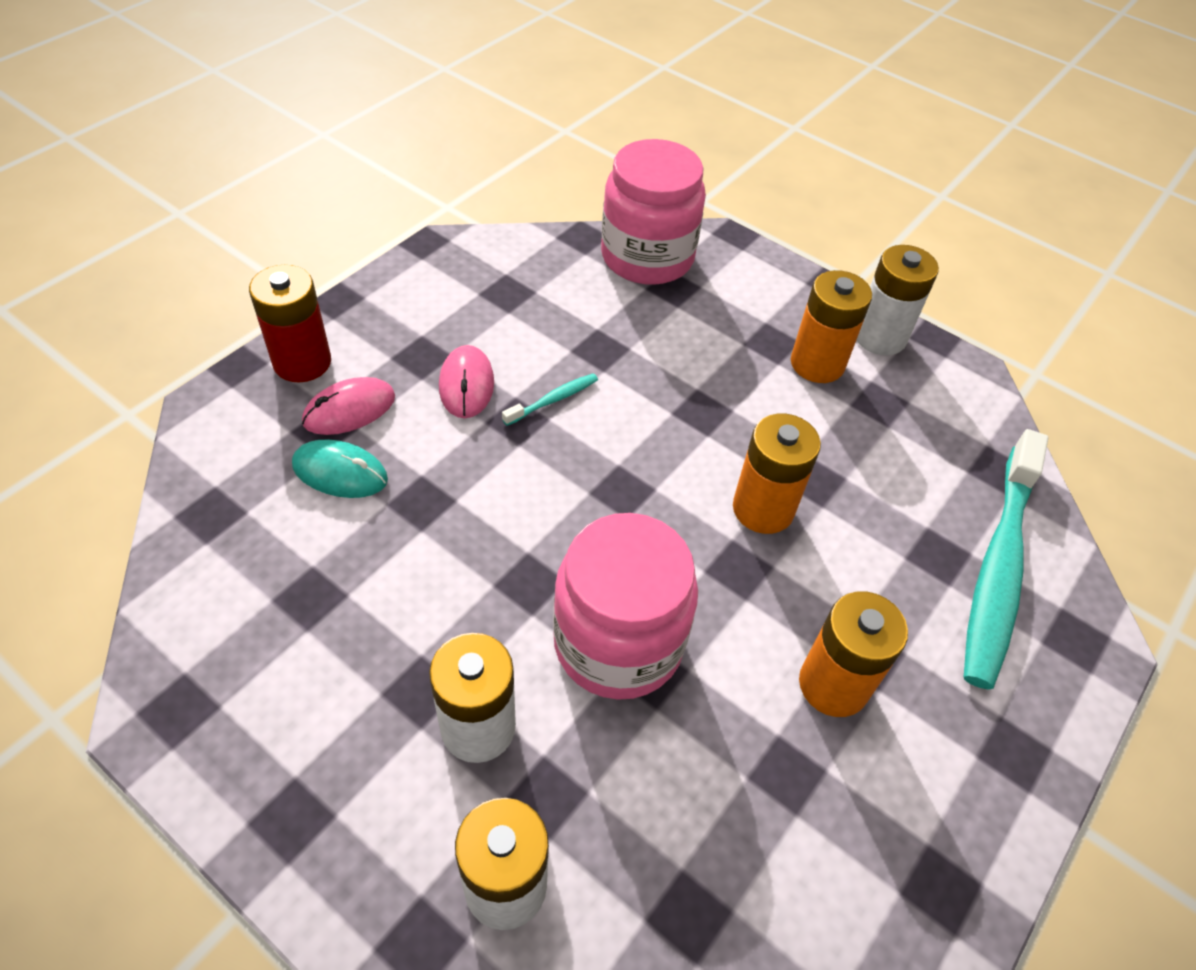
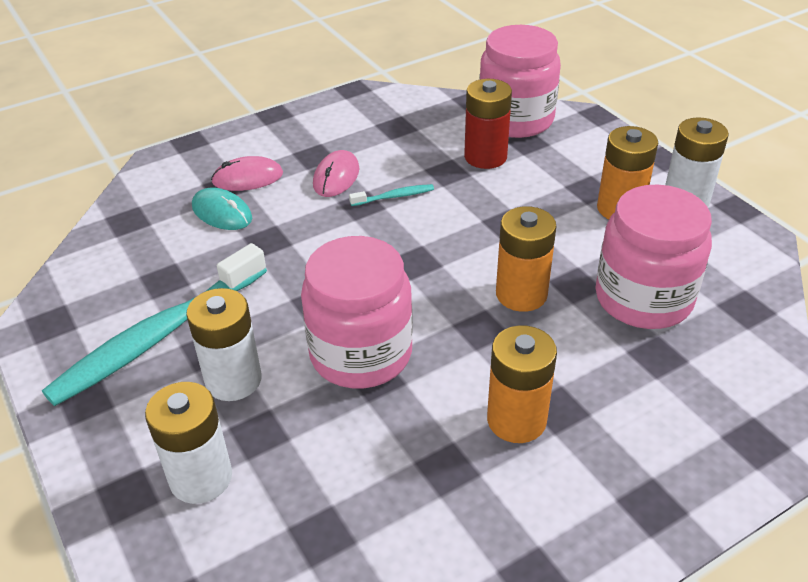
camera: 25 degrees right, 10 degrees down
red battery [249,265,331,383] -> red battery moved to [464,79,512,169]
turquoise toothbrush [964,429,1048,690] -> turquoise toothbrush moved to [42,243,267,406]
none -> pink jar [596,184,712,329]

